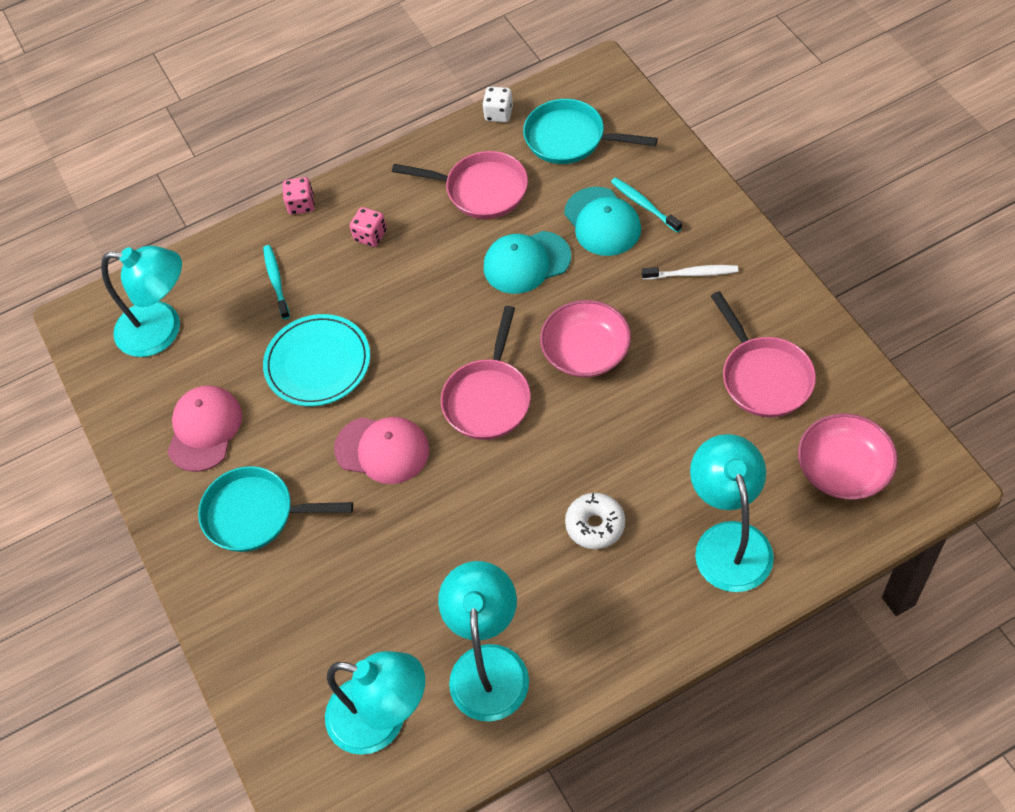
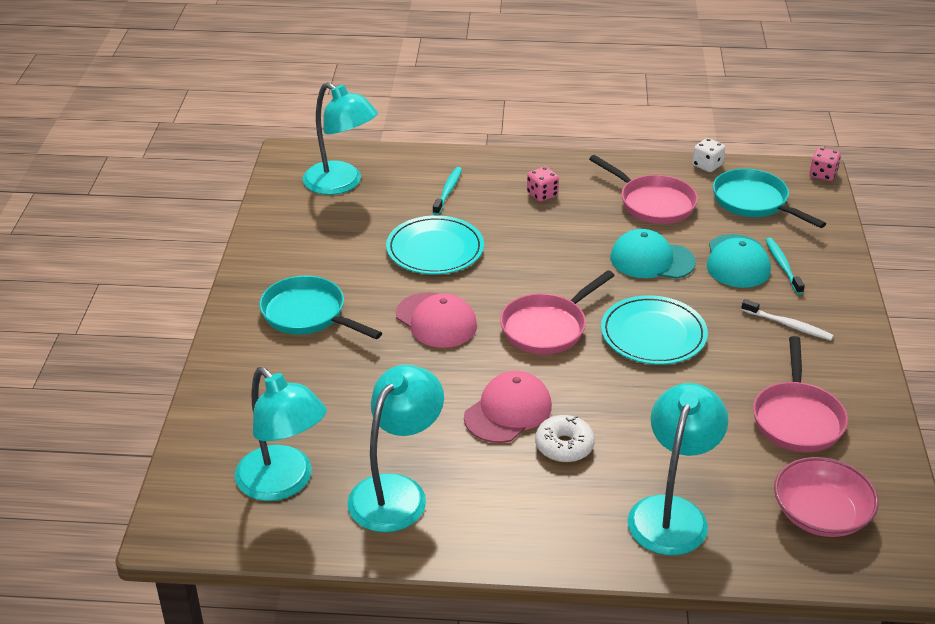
camera: 25 degrees right, 20 degrees down
pink cap [167,386,242,472] -> pink cap moved to [464,371,552,443]
pink dice [283,177,315,215] -> pink dice moved to [809,147,841,181]
pink bowl [540,300,631,377] -> turquoise plate [601,295,708,365]

